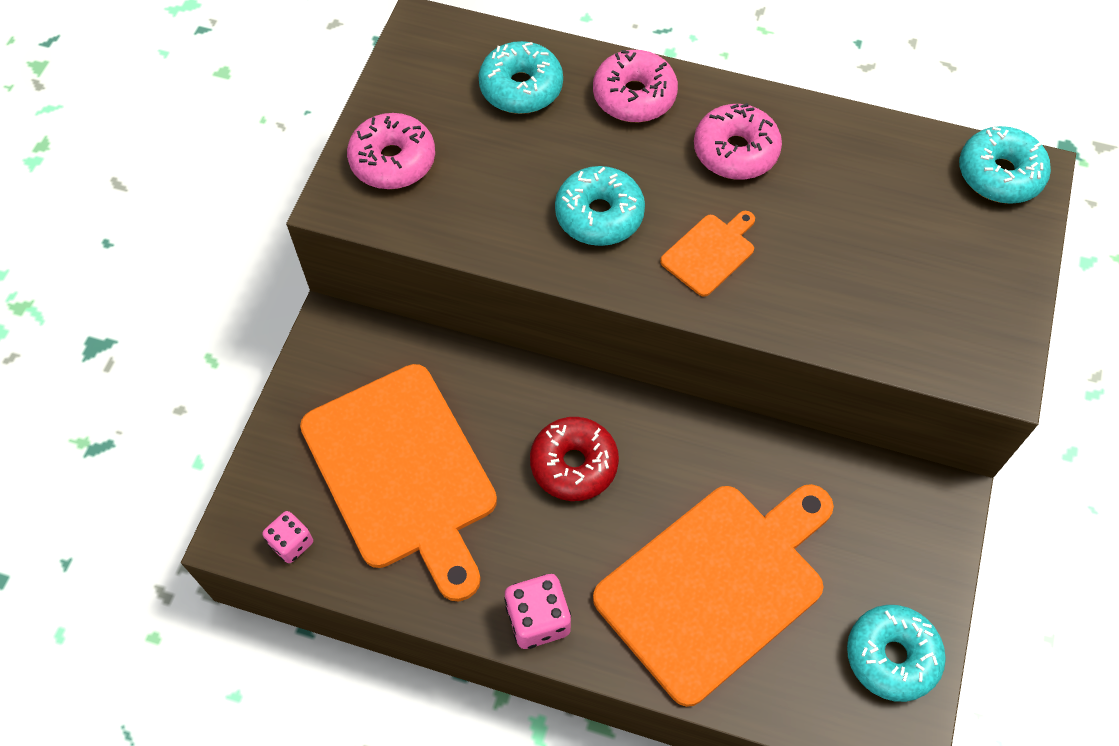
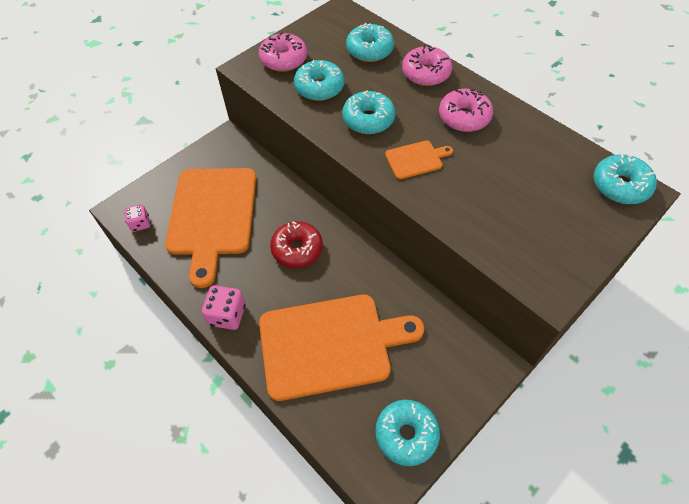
camera: 30 degrees right, 5 degrees down
none -> turquoise donut [294,60,344,101]

